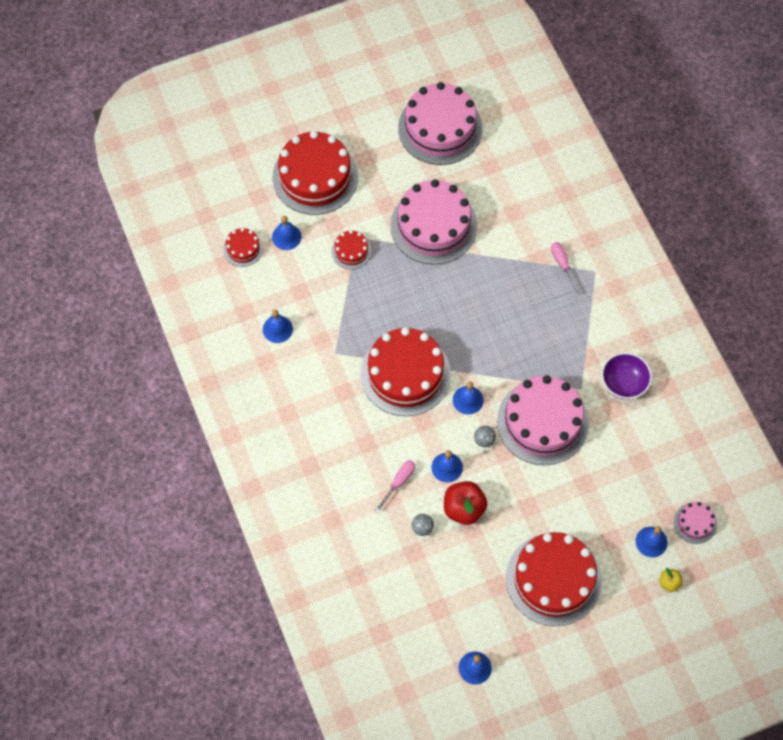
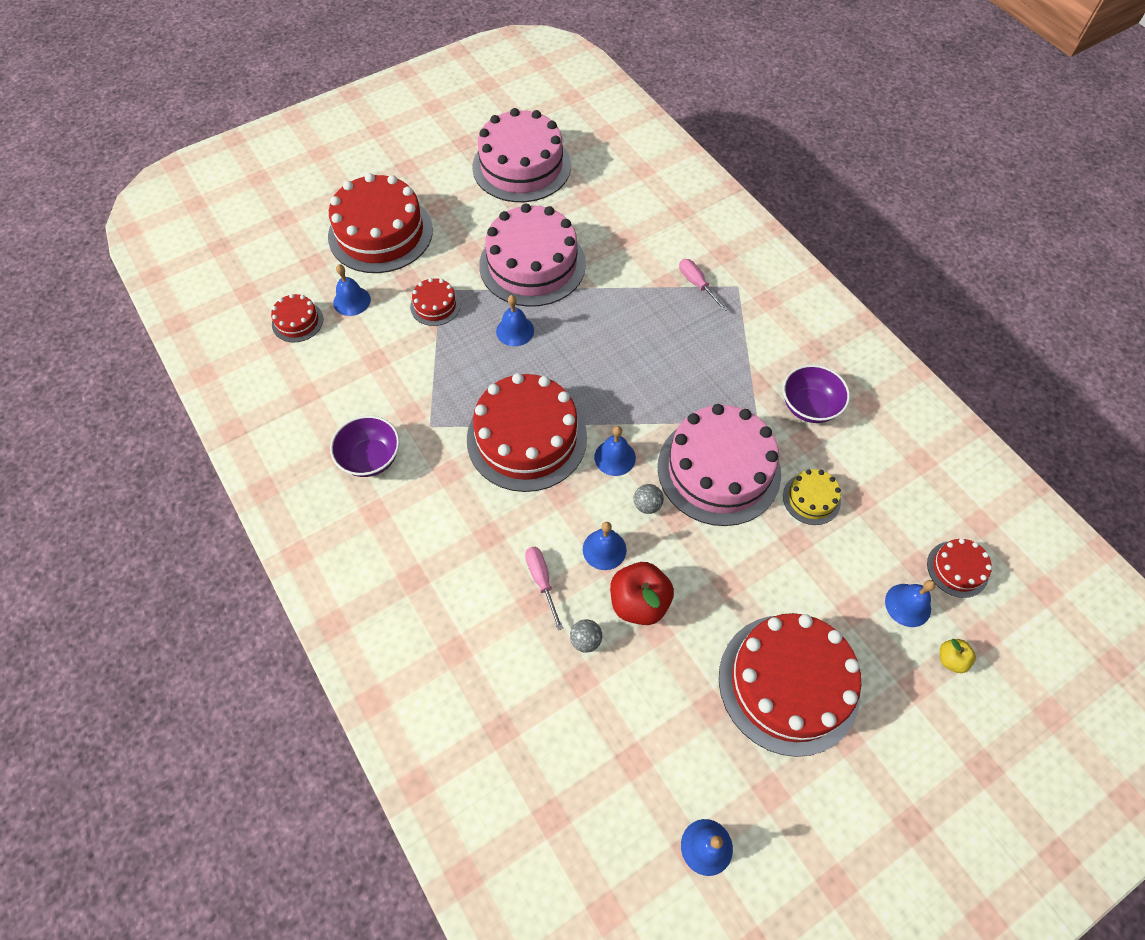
camera: 10 degrees left, 5 degrees down
blue bell [263,310,293,343] -> blue bell moved to [496,295,534,346]
pink screwdriver [375,460,415,512] -> pink screwdriver turned 45 degrees counterclockwise [525,547,563,630]
pink cake [674,502,717,544] -> red cake [927,538,992,598]
none -> purple bowl [330,415,400,477]
none -> yellow cake [783,469,841,525]

